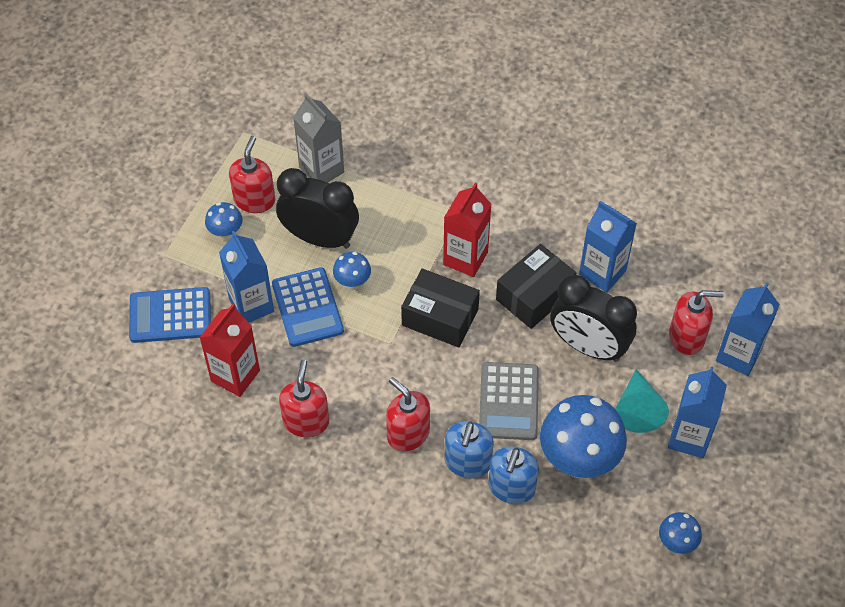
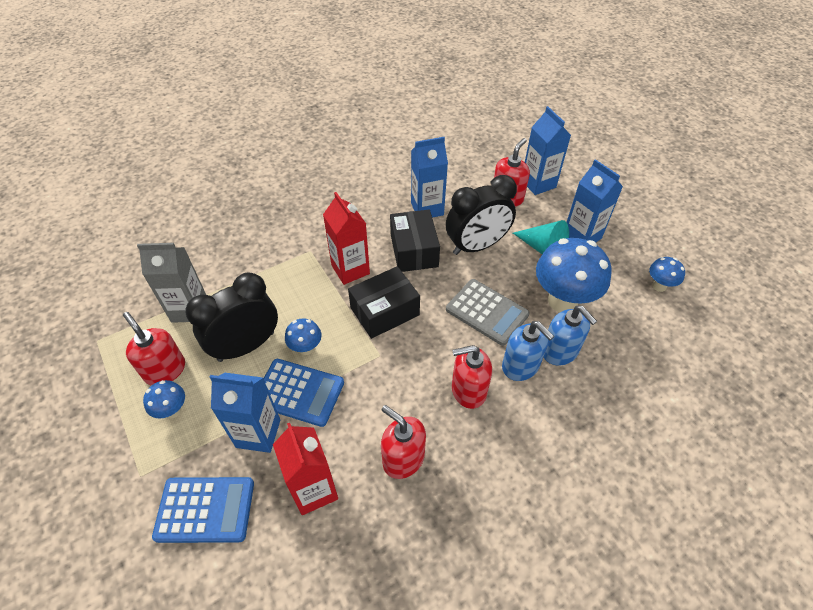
camera: 55 degrees left, 5 degrees down
blue calculator [129,287,211,343] -> blue calculator turned 120 degrees counterclockwise [152,477,254,543]

